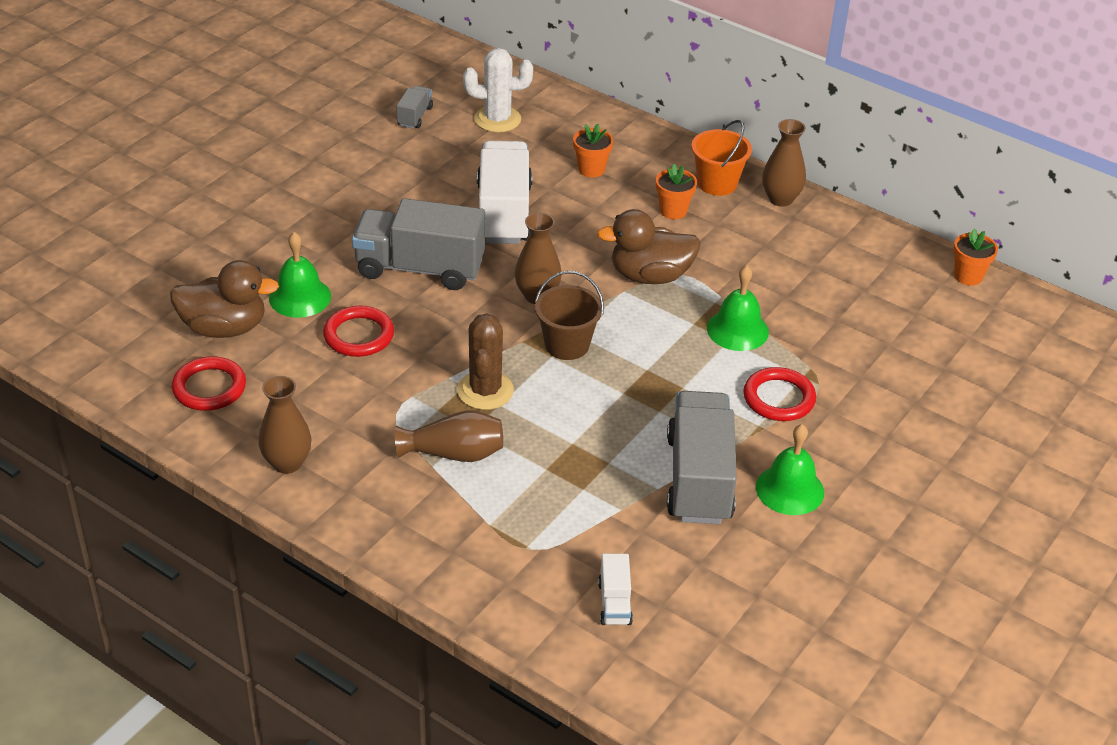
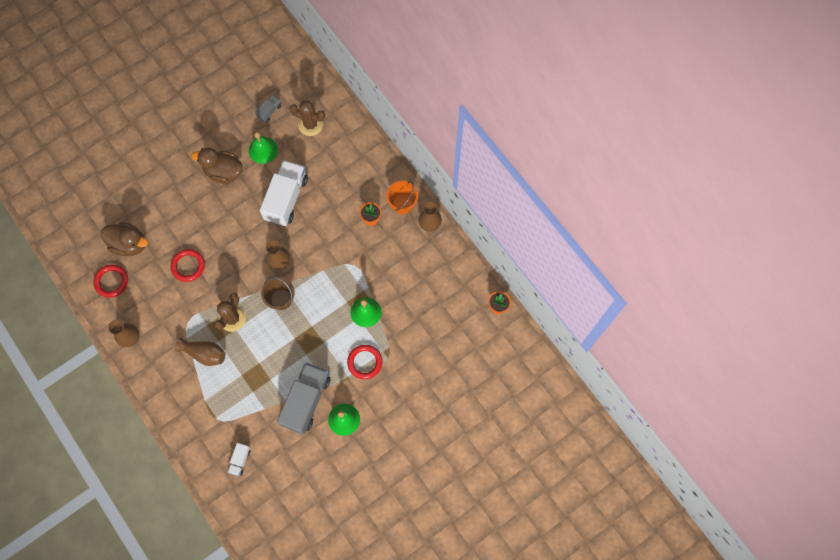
camera: 20 degrees right, 30 degrees up
green bell [269,232,331,318] -> green bell moved to [249,132,278,164]
grey truck [352,198,485,290] -> none
white cactus [463,48,533,132] -> brown cactus [290,101,325,136]
orange flower pot [573,124,613,177] -> none
brown duck [597,209,701,284] -> brown duck moved to [191,147,243,184]

